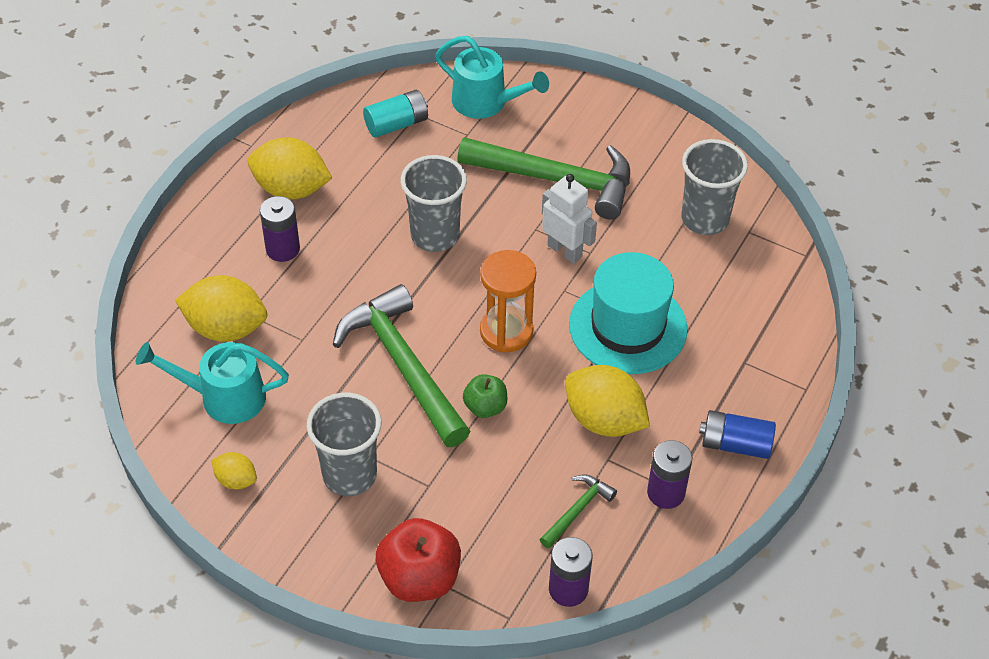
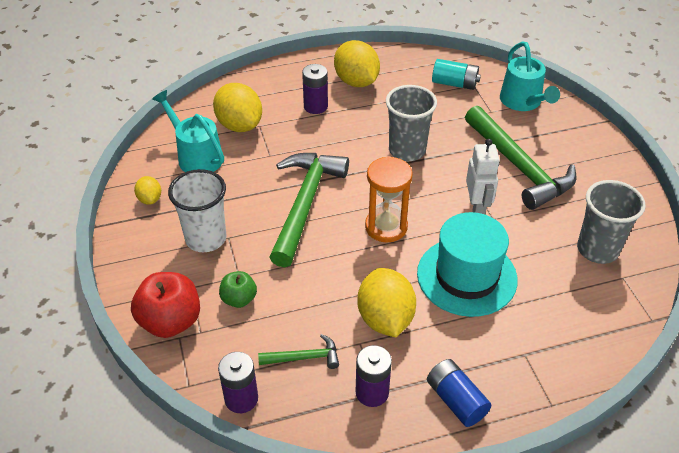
camera: 45 degrees right, 5 degrees down
grey cup [307,393,382,496] -> white cup [168,169,226,252]
green apple [463,374,507,418] -> green apple moved to [219,271,257,308]

